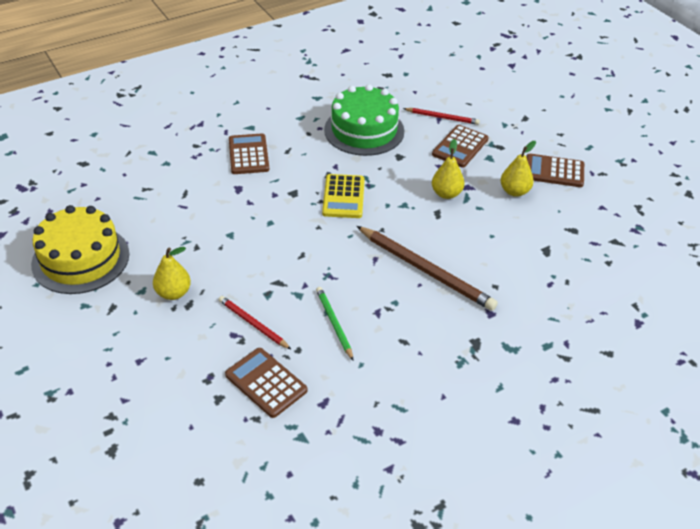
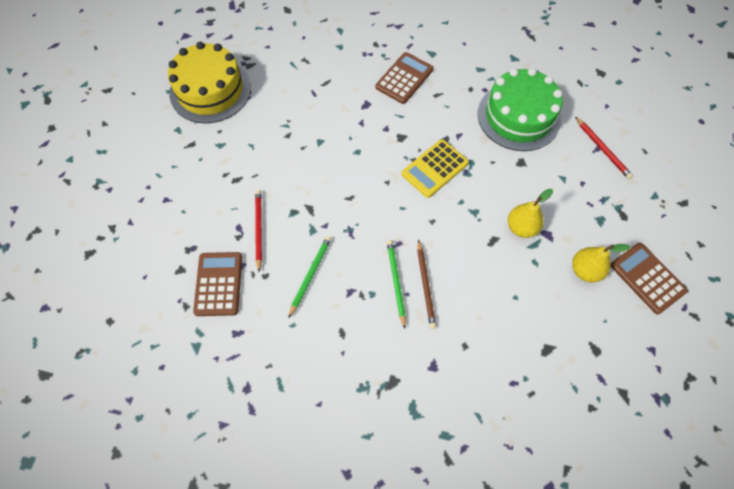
camera: 45 degrees right, 20 degrees up
yellow pear [153,247,191,300] -> none
brown pencil [357,226,498,311] -> brown pencil [417,240,436,329], size x0.55
brown calculator [432,125,489,168] -> none
none -> green pencil [387,240,406,329]

